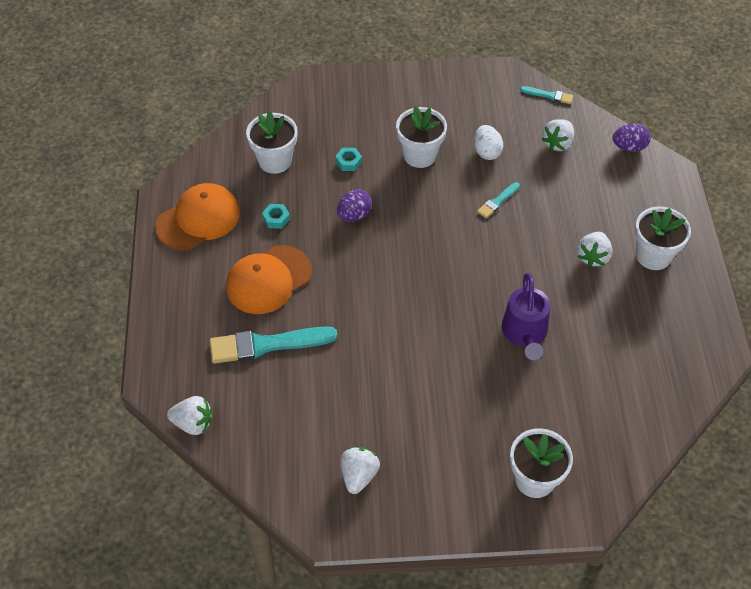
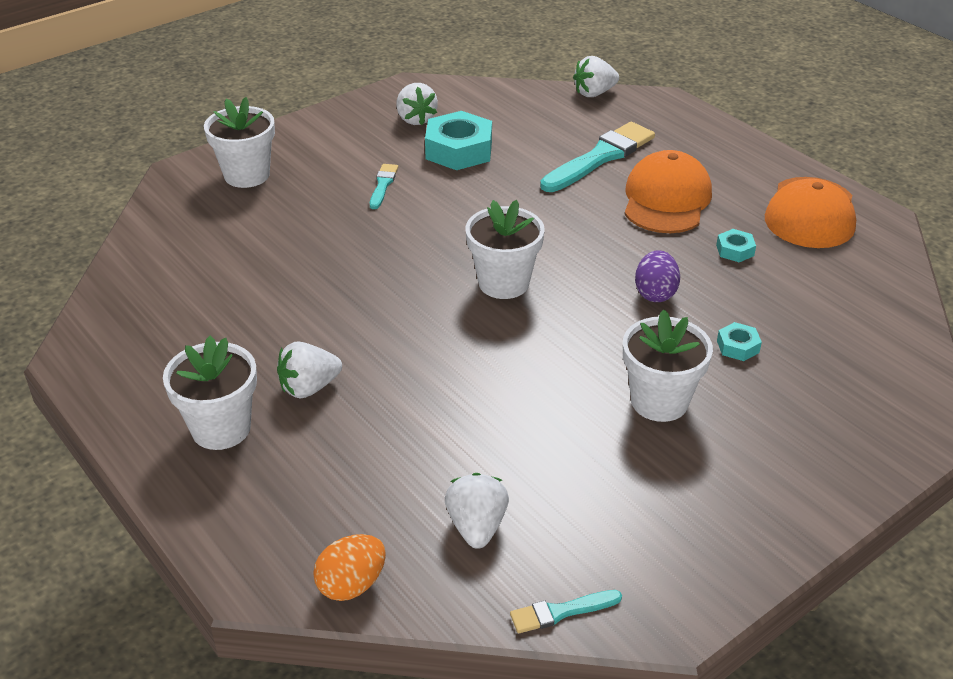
camera: 145 degrees right, 15 degrees down
white flower pot [246,111,297,174] -> white flower pot moved to [465,200,545,299]
white egg [474,125,503,160] -> none
turquoise brush [477,182,520,218] -> turquoise brush moved to [370,164,398,209]
purple watering can [502,273,550,360] -> none
white strawberry [577,232,613,267] -> white strawberry turned 105 degrees counterclockwise [277,341,342,398]
purple egg [613,124,651,152] -> orange egg [313,534,386,601]
none -> turquoise nut [425,111,492,170]

